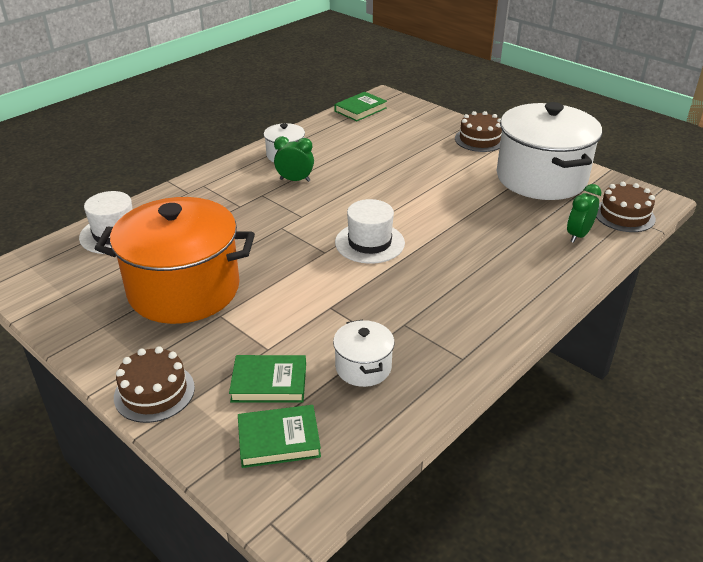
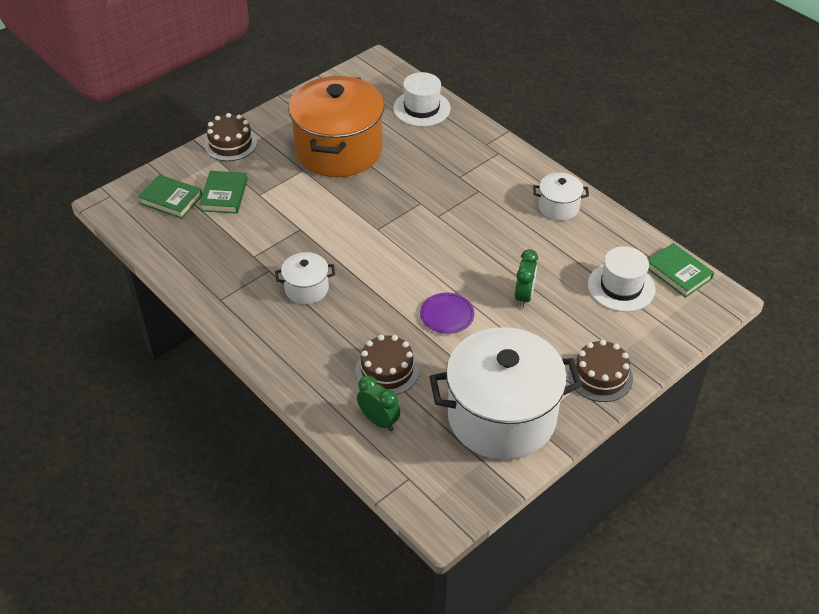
camera: 95 degrees right, 10 degrees up
green book [238,405,321,468] -> green book turned 60 degrees counterclockwise [138,174,202,219]
green clock [274,136,314,182] -> green clock moved to [515,249,538,308]
white pot [333,319,395,387] -> white pot moved to [275,252,335,304]
white hat [335,199,405,264] -> white hat moved to [588,246,656,312]
brown cake [596,182,656,232] -> brown cake moved to [355,335,419,395]
none -> purple plate [420,293,474,334]

